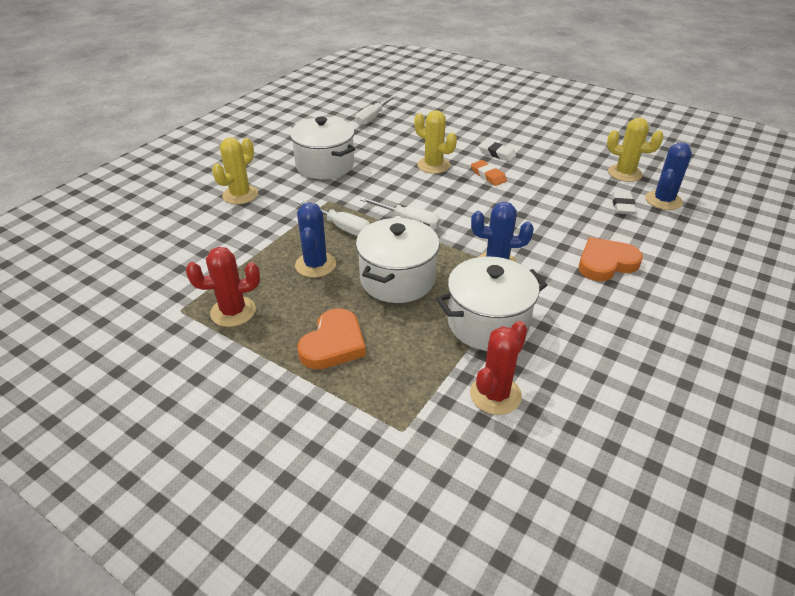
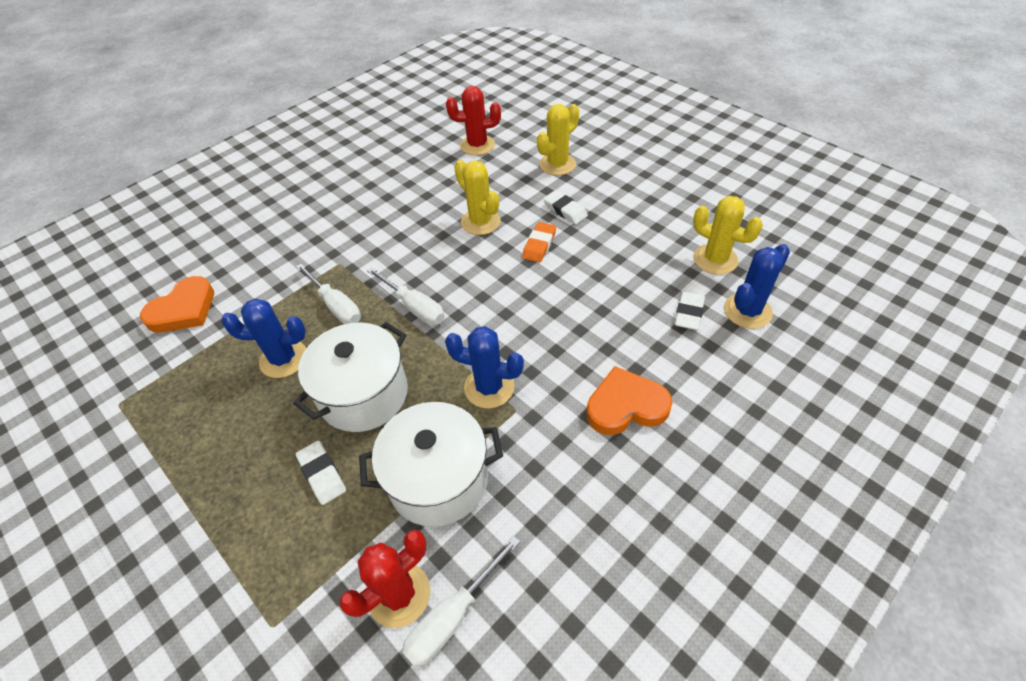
camera: 15 degrees right, 10 degrees up
red cactus [186,247,260,327] -> red cactus moved to [446,86,501,155]
yellow cactus [212,137,258,204] -> yellow cactus moved to [537,104,579,175]
white pot [290,116,355,179] -> none
blue cactus [295,203,336,278] -> blue cactus turned 75 degrees clockwise [221,298,306,378]
orange heart [297,308,366,369] -> orange heart moved to [140,276,214,333]
white screwdriver [355,95,397,126] -> white screwdriver moved to [402,536,520,667]
orange eraser [471,160,507,186] -> orange eraser turned 45 degrees clockwise [522,222,556,263]
none -> white eraser [296,441,346,505]

